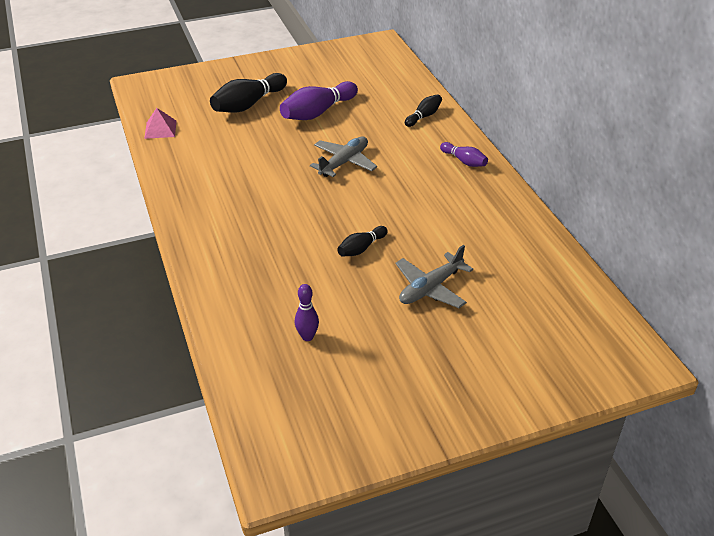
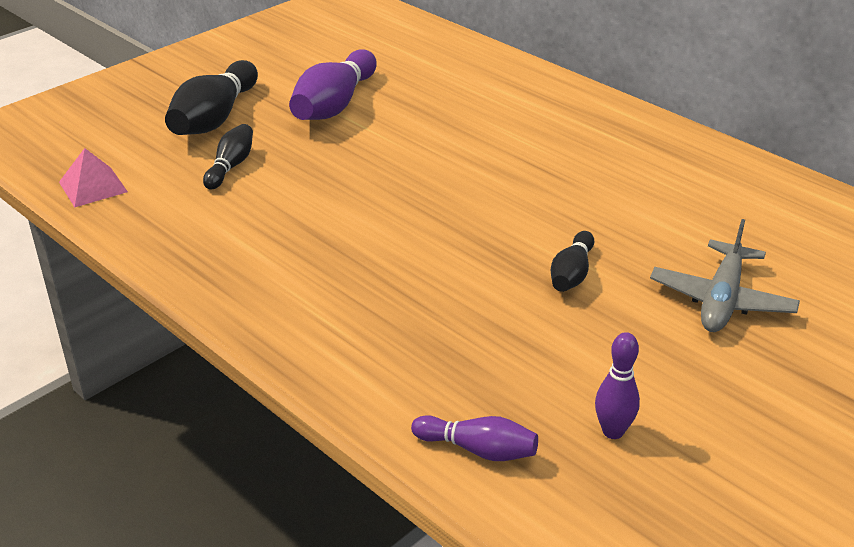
camera: 25 degrees left, 5 degrees down
grey plane [310,136,377,177] -> none
black bowling pin [405,94,442,127] -> black bowling pin moved to [203,124,253,190]
purple bowling pin [440,142,488,167] -> purple bowling pin moved to [411,415,538,461]

